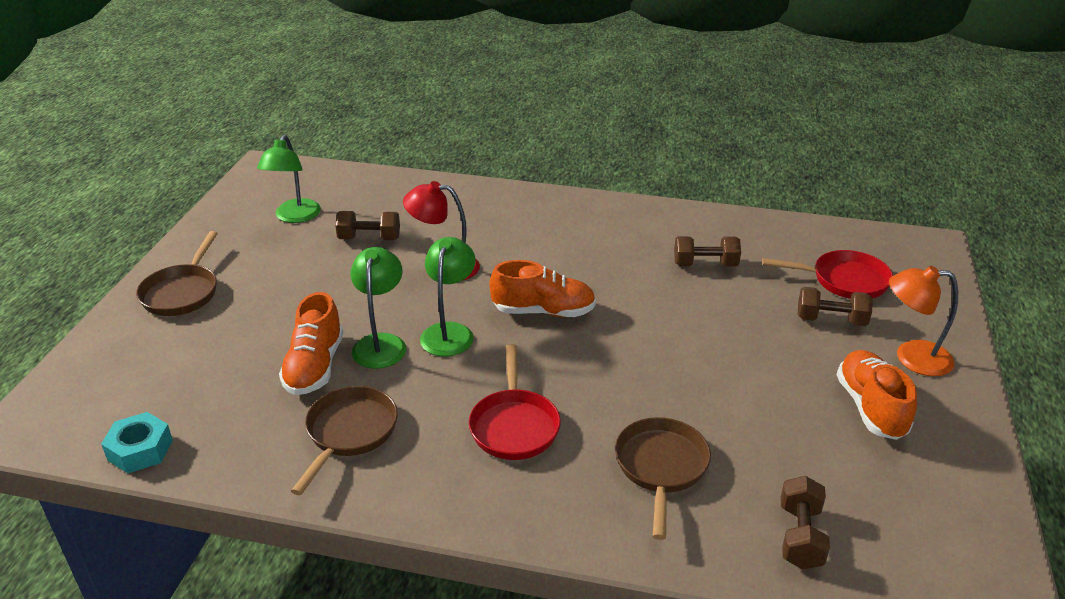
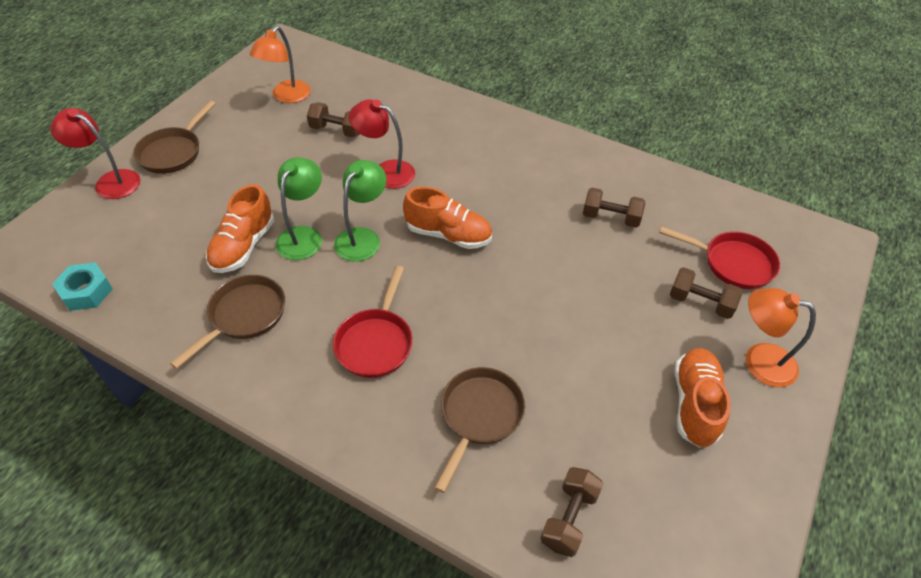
camera: 15 degrees right, 15 degrees up
green lamp [257,135,321,223] -> orange lamp [250,26,311,103]
none -> red lamp [50,108,140,199]

